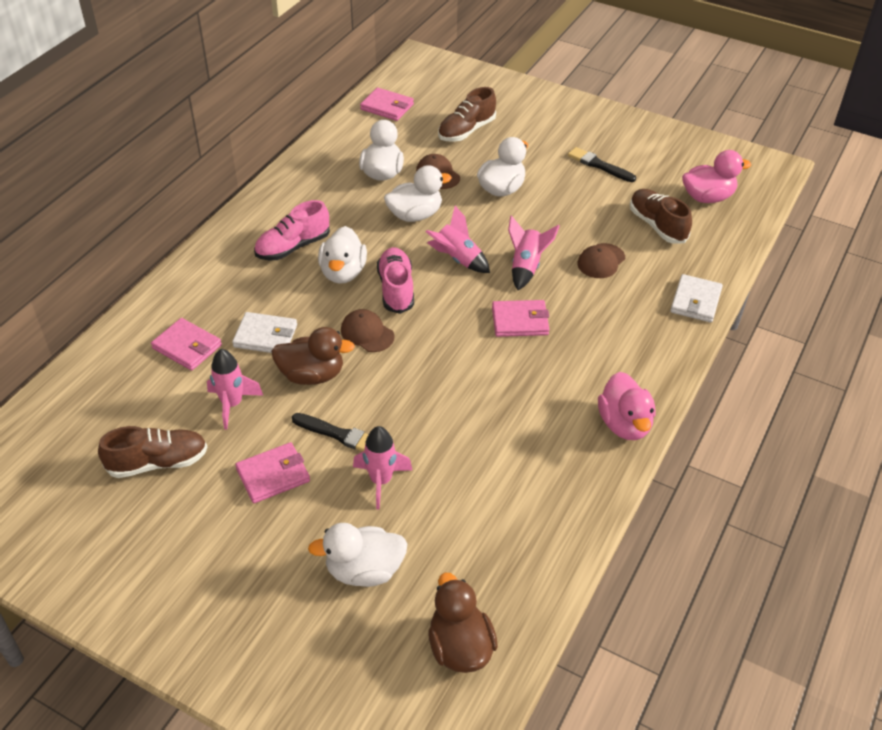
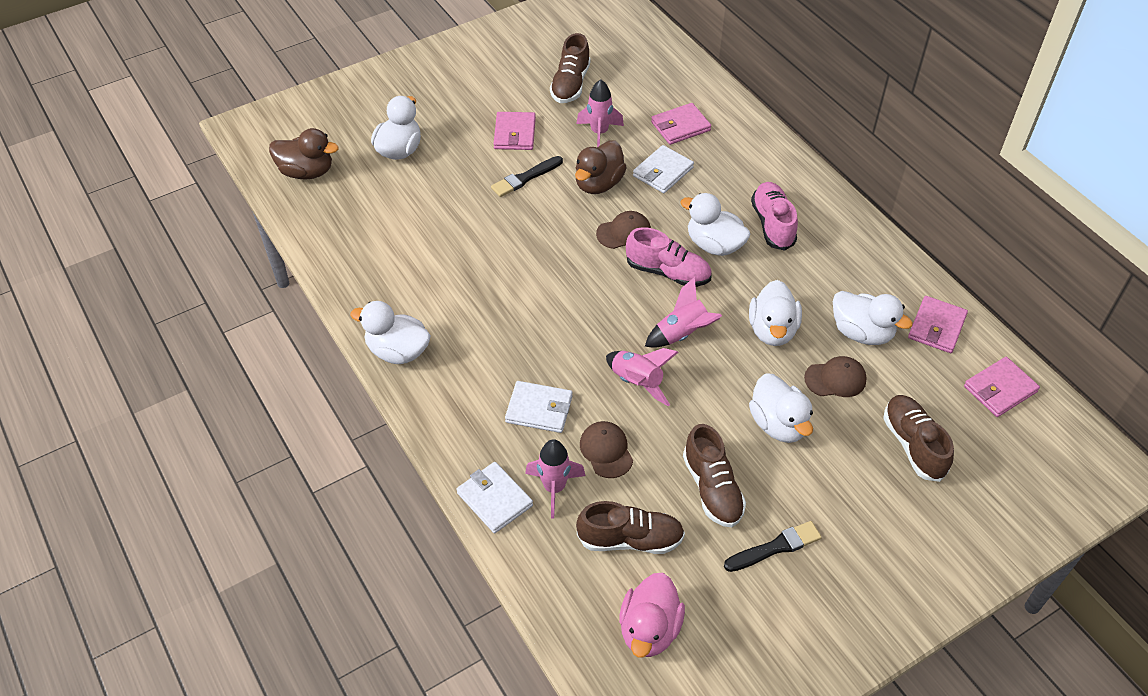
camera: 120 degrees right, 5 degrees up
pink rocket [353,426,412,509] -> pink rocket moved to [525,439,586,519]
pink wallet [492,300,549,337] -> pink wallet moved to [908,296,968,353]
pink duck [598,372,655,440] -> white duck [350,301,431,364]
none -> white wallet [505,381,572,433]
none -> brown shoe [683,424,746,527]

